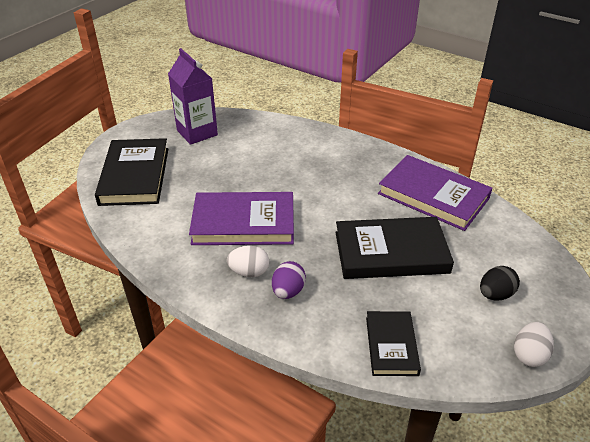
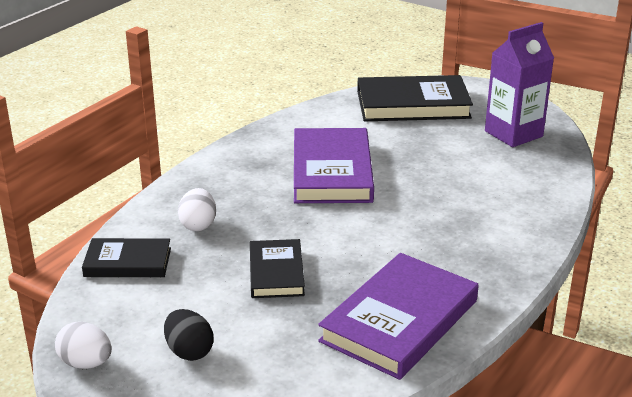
camera: 90 degrees right, 10 degrees down
white egg [227,245,269,277] -> white egg moved to [178,188,216,231]
purple egg [272,261,306,299] -> none
black book [335,217,454,279] -> black book [250,239,305,298], size x0.58

